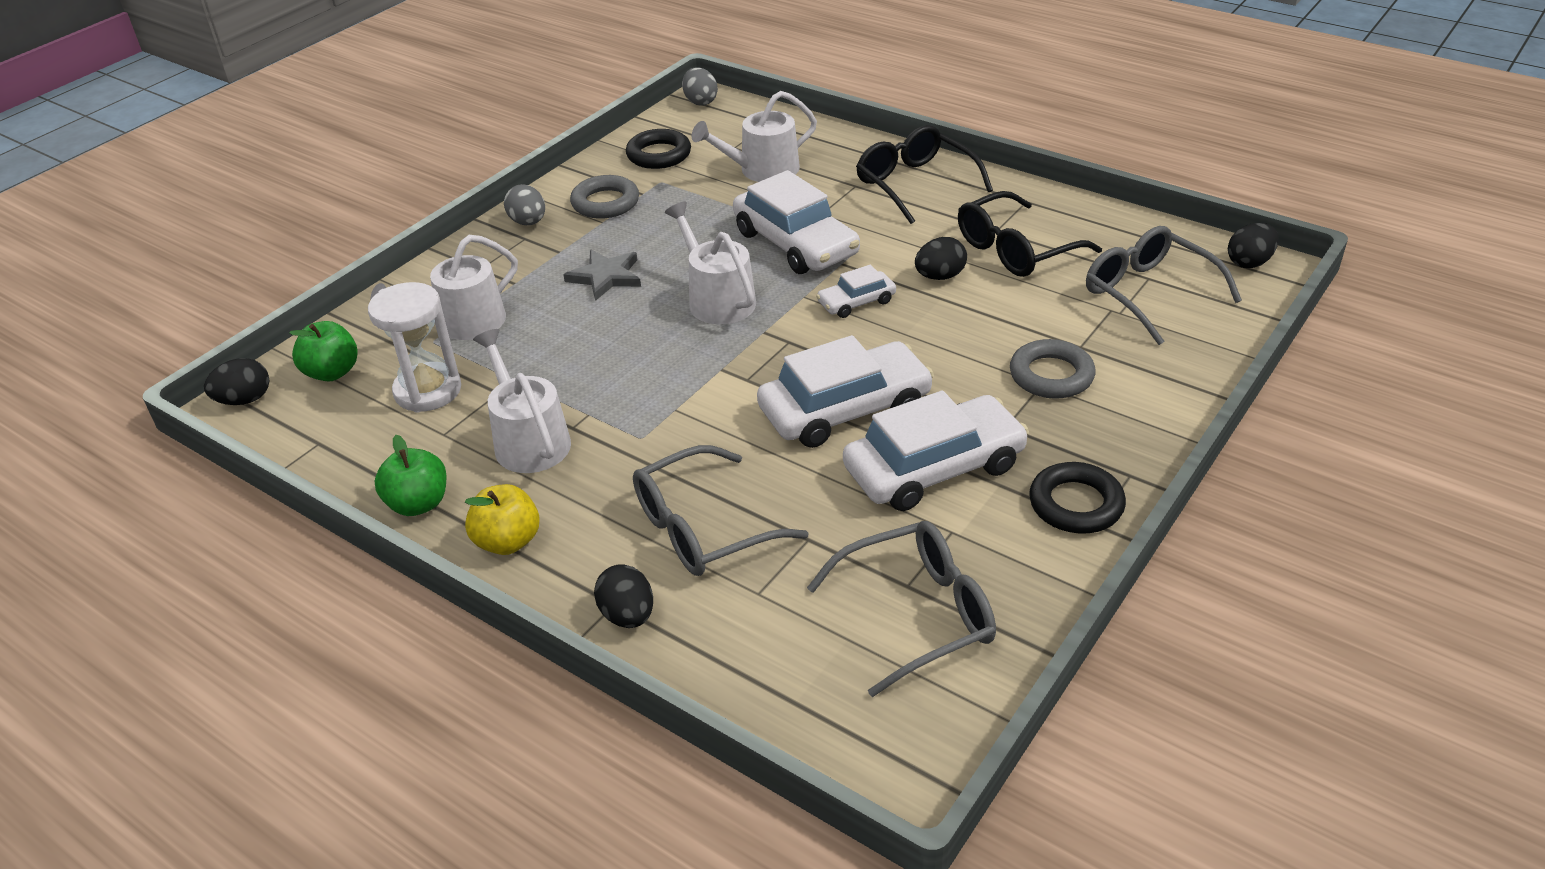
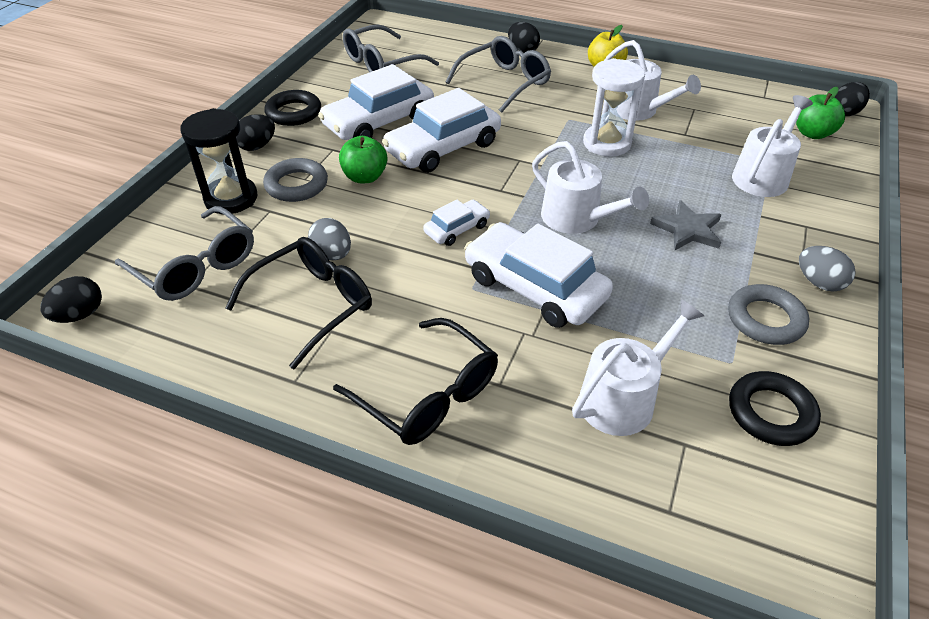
camera: 165 degrees right, 5 degrees up
white hourglass [368,282,461,413] -> white hourglass moved to [583,58,645,157]
green apple [375,435,446,516] -> green apple moved to [339,136,387,183]
grey egg [682,67,718,106] -> grey egg moved to [308,218,351,260]
black egg [915,237,967,280] -> black egg moved to [236,114,275,151]
none -> black hourglass [180,108,257,214]

